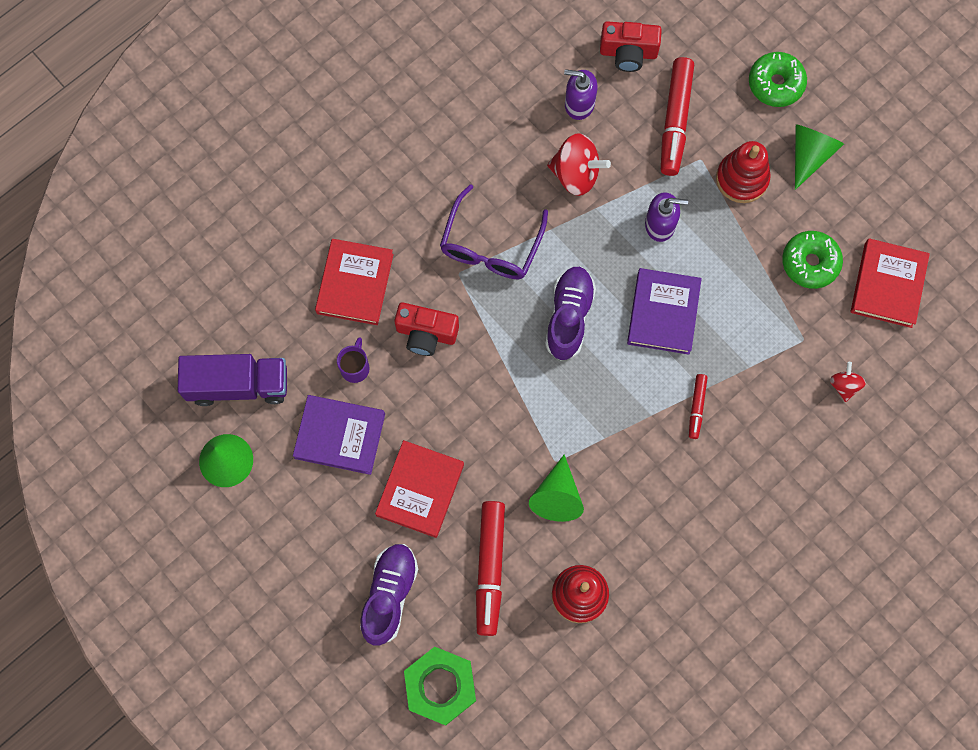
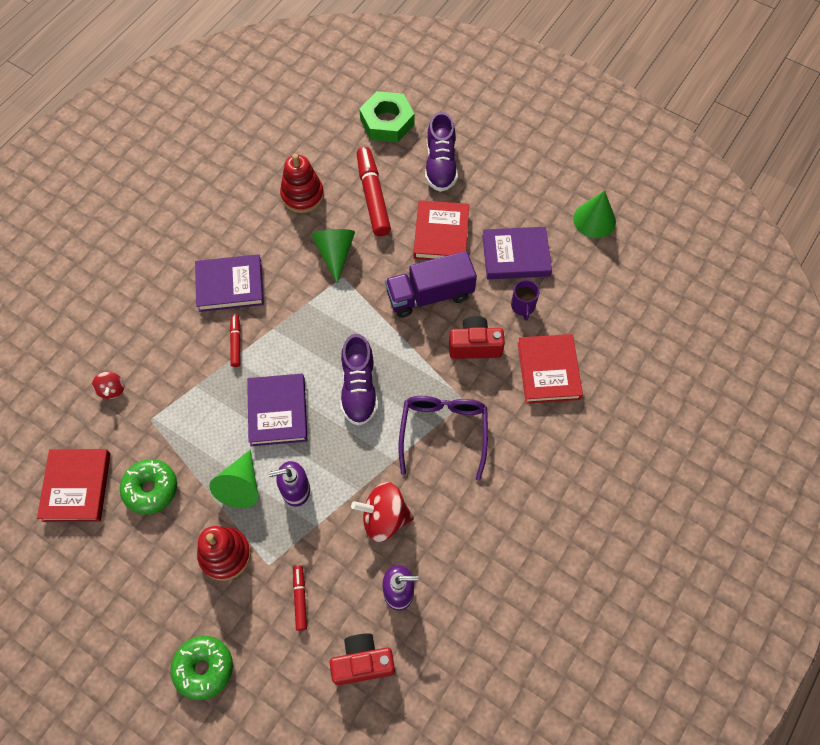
camera: 165 degrees right, 10 degrees down
purple truck [178,354,287,406] -> purple truck moved to [385,251,477,318]
red marker [661,57,694,176] -> red marker [293,565,307,631], size x0.51
green cone [795,124,844,190] -> green cone moved to [209,450,258,508]
none -> purple book [195,254,264,312]

